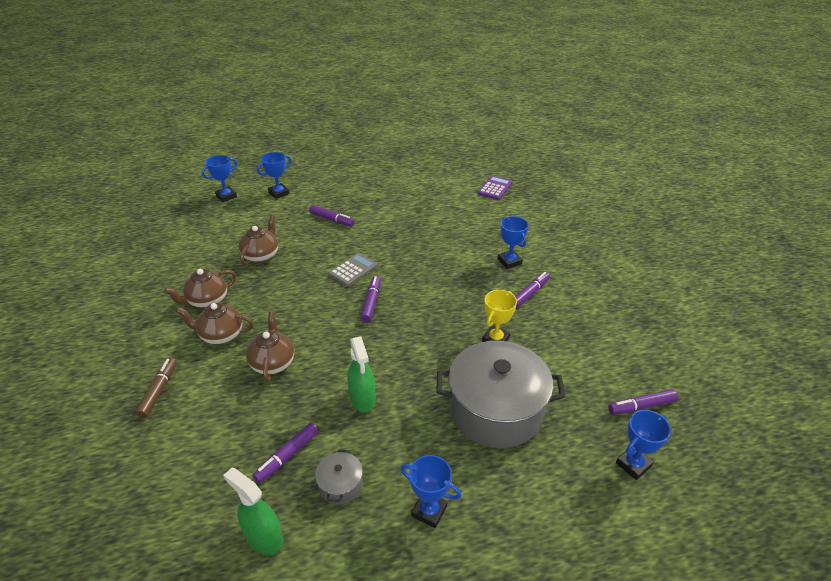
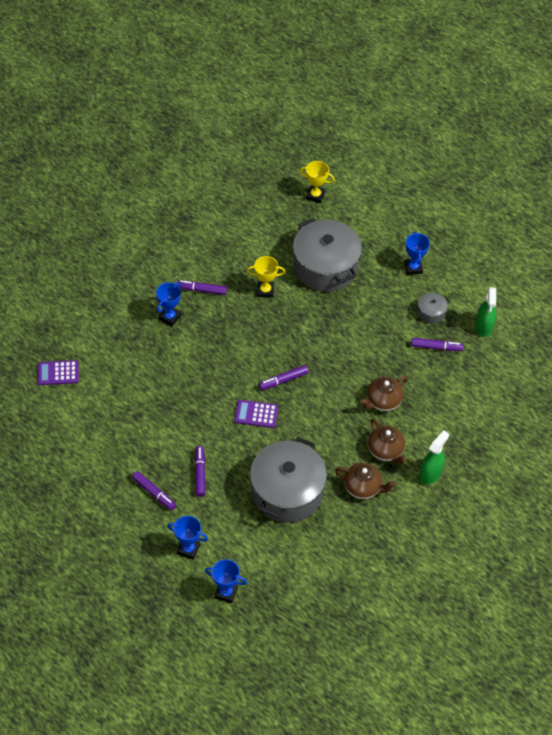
camera: 125 degrees left, 15 degrees up
brown marker [135,358,177,418] -> none
brown teapot [239,215,278,265] -> grey pot [250,437,327,522]
grey calculator [328,253,377,286] -> purple calculator [235,400,278,428]
green spray bottle [347,336,376,413] -> green spray bottle moved to [419,431,449,485]
purple marker [608,389,678,415] -> purple marker moved to [132,471,176,510]
blue trophy [616,410,671,480] -> yellow trophy [300,161,335,203]

